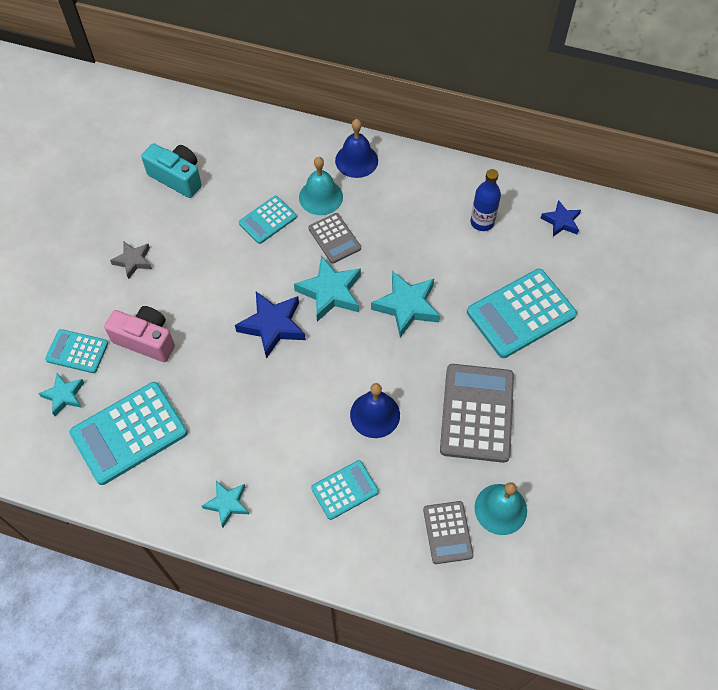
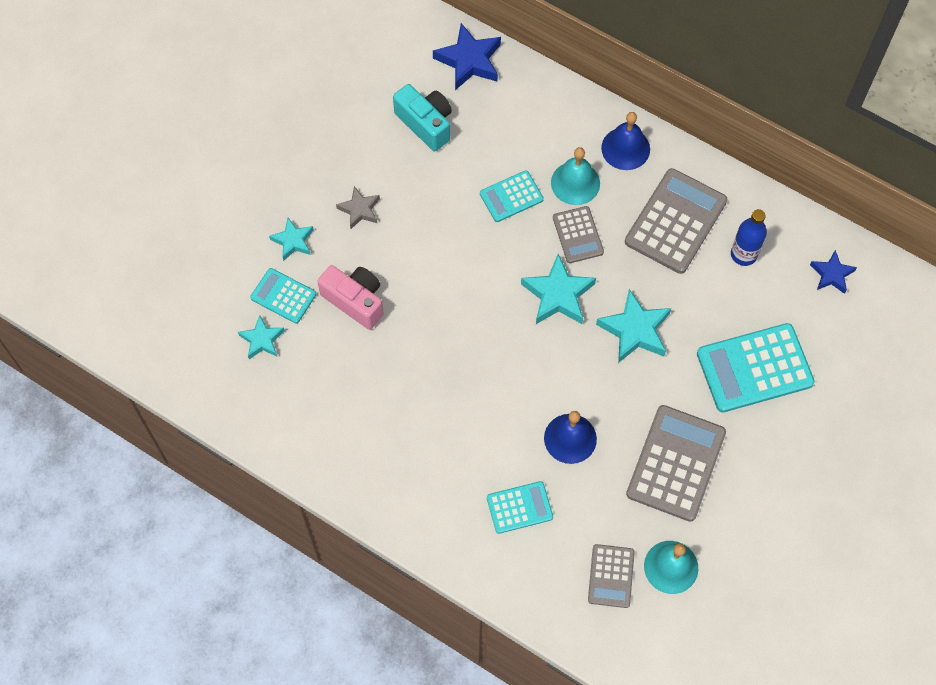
camera: 15 degrees right, 5 degrees up
turquoise calculator [69,382,188,485] -> none
turquoise star [202,481,249,527] -> turquoise star moved to [269,218,314,261]
blue star [235,292,306,359] -> blue star moved to [433,23,501,90]
none -> grey calculator [625,168,727,274]

